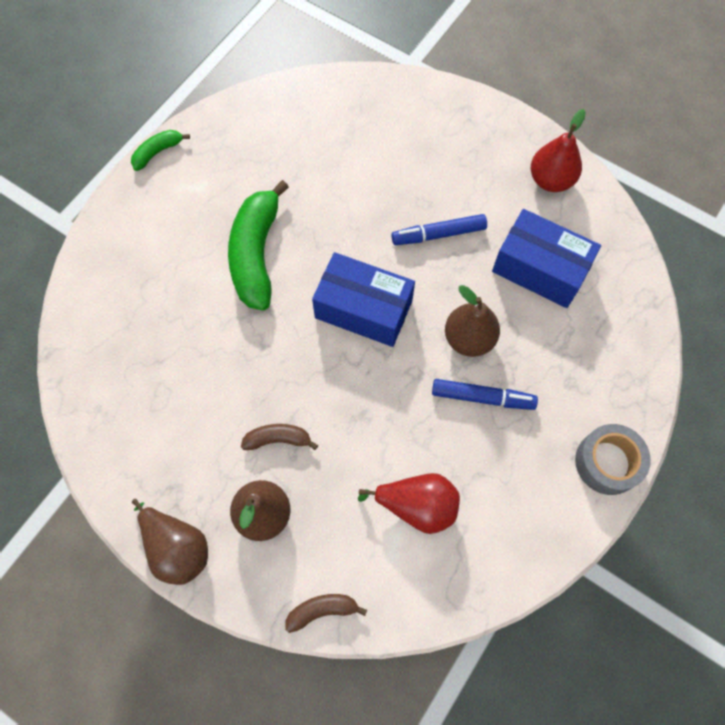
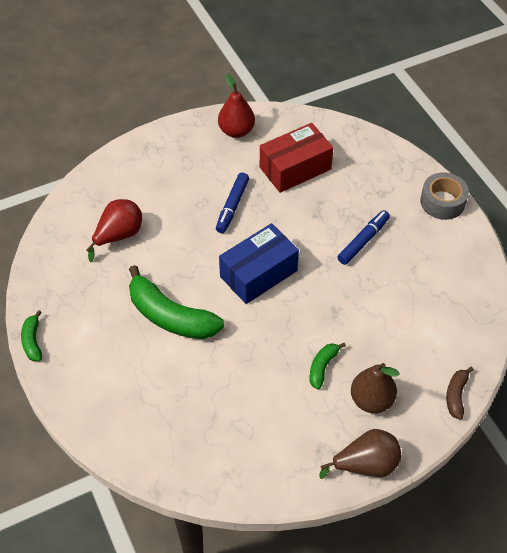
camera: 60 degrees left, 15 degrees down
brown banana [241,424,318,450] -> green banana [310,343,346,389]
red pear [358,473,460,534] -> red pear moved to [86,199,142,262]
brown pear [445,285,500,357] -> none
blue box [492,209,601,308] -> red box [260,123,333,193]

